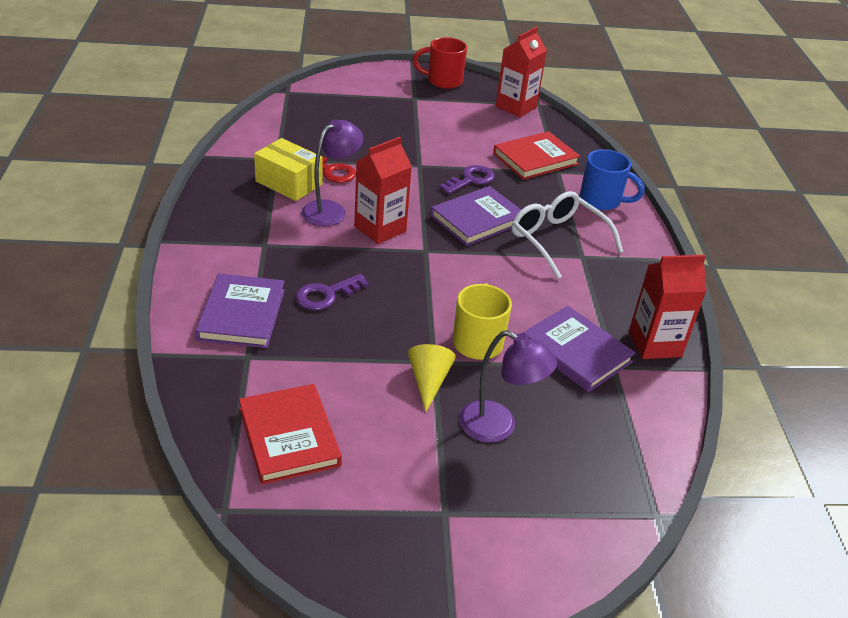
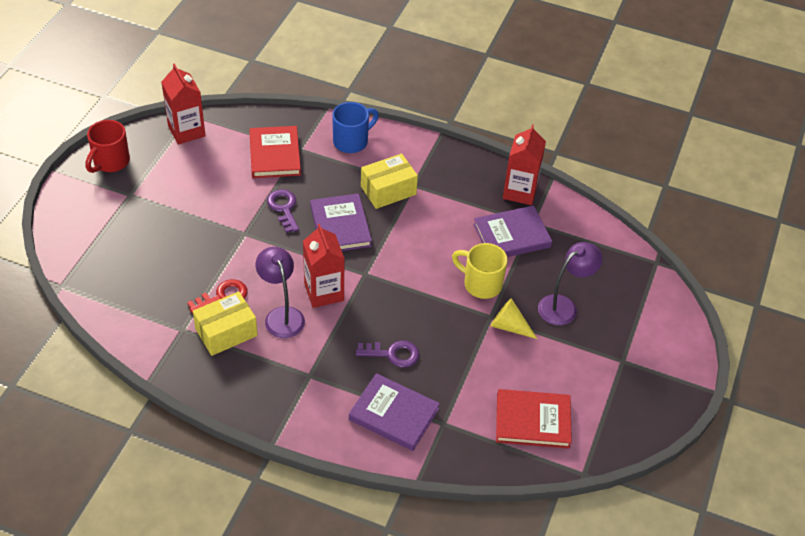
camera: 65 degrees left, 10 degrees up
purple key [296,274,369,310] -> purple key turned 75 degrees counterclockwise [356,341,420,367]
white glasses [512,191,623,279] -> yellow box [361,154,418,209]

